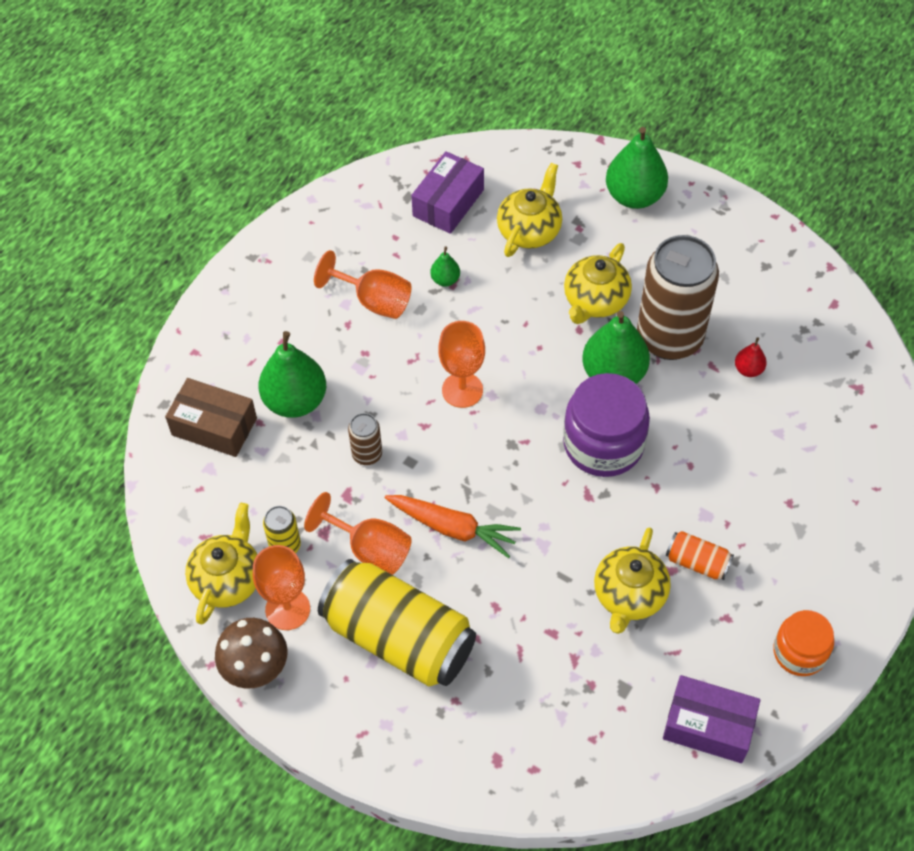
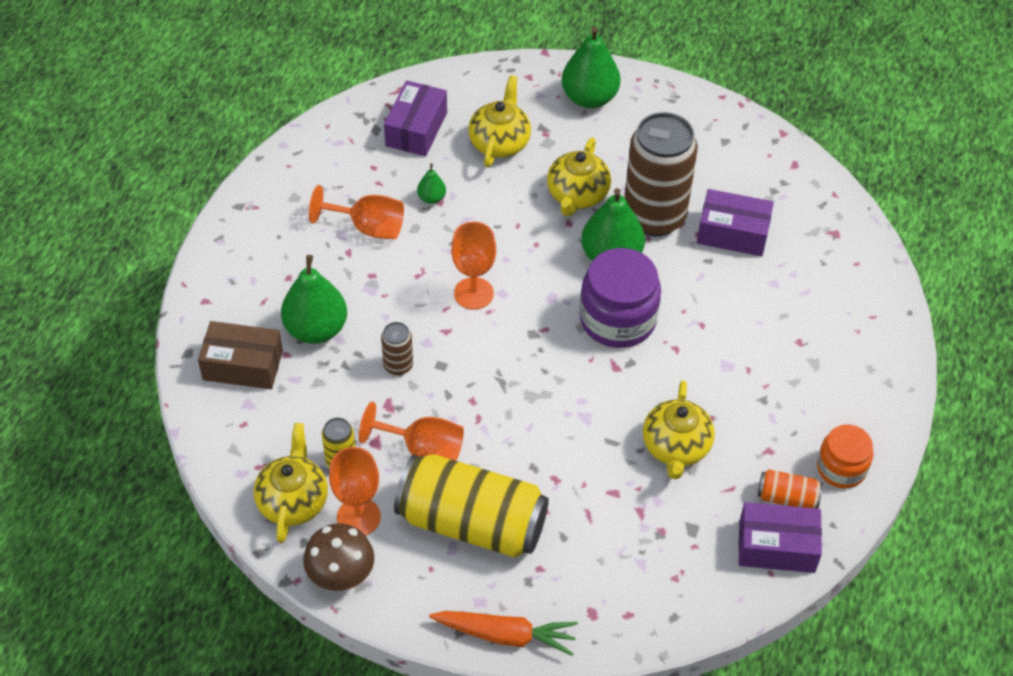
camera: 15 degrees left, 5 degrees down
orange carrot [385,495,521,558] -> orange carrot moved to [429,611,578,656]
orange can [666,531,734,580] -> orange can moved to [758,470,823,509]
red pear [735,337,767,377] -> purple box [697,189,774,256]

